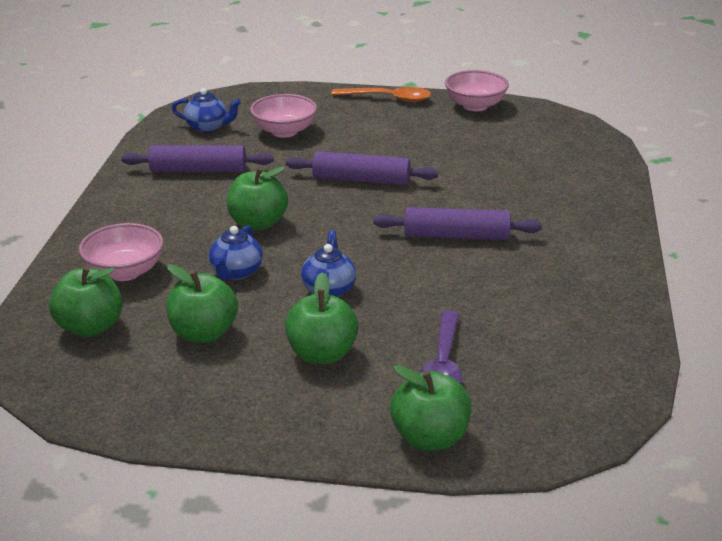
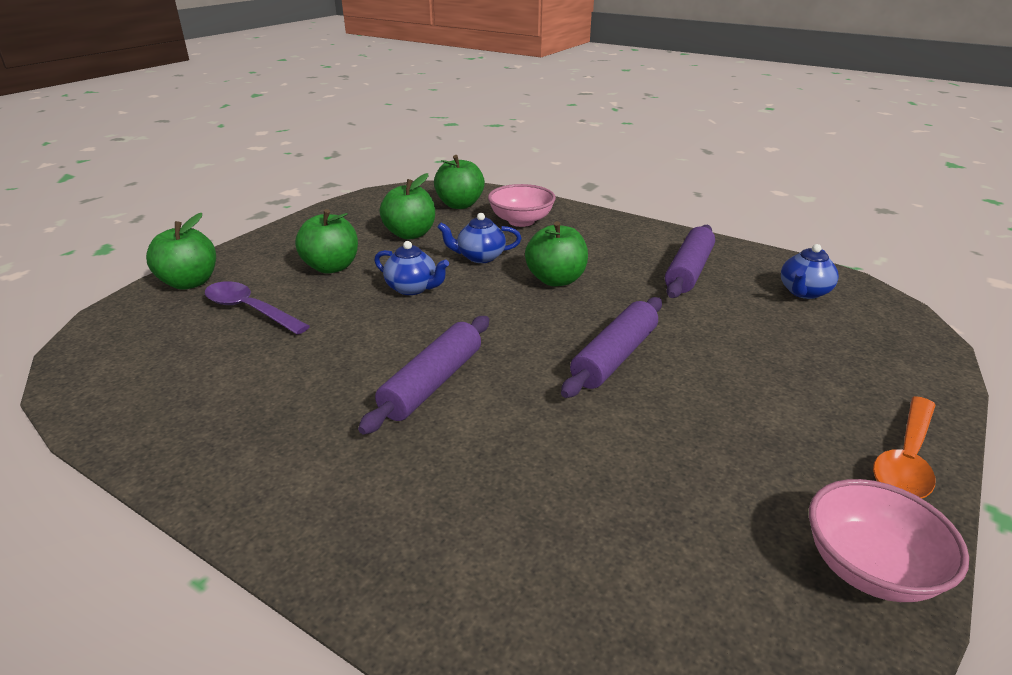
camera: 115 degrees right, 0 degrees up
blue teapot [209,225,263,280] -> blue teapot turned 45 degrees counterclockwise [437,213,521,263]
pink bowl [250,94,317,138] -> none

